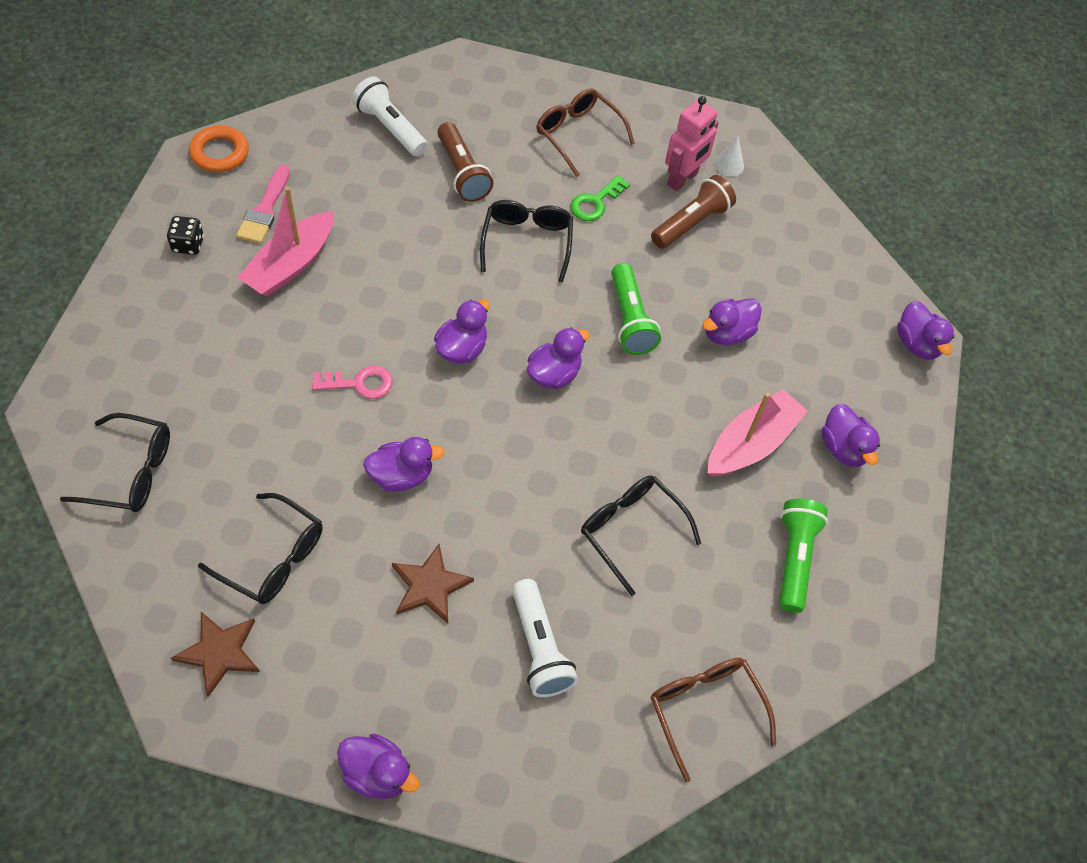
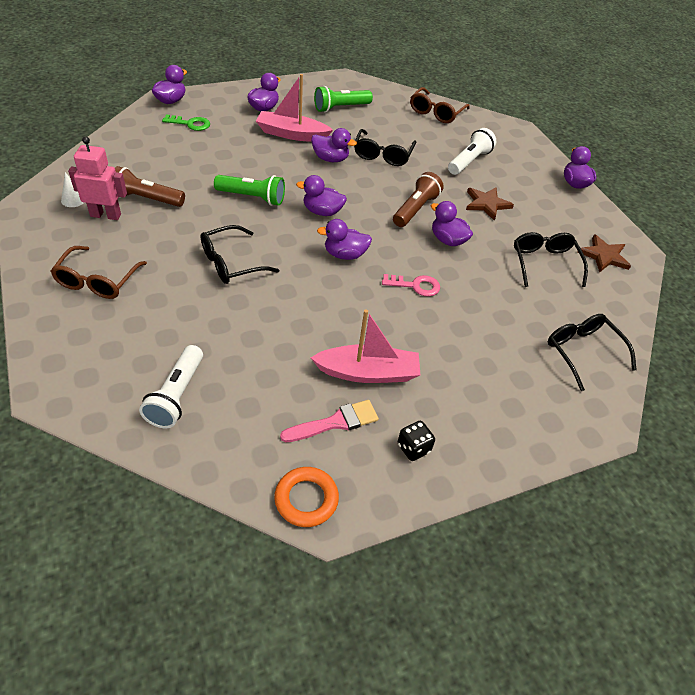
camera: 125 degrees left, 10 degrees down
pink key [312,365,393,399] -> pink key turned 135 degrees clockwise [382,274,440,297]
brown flashlight [437,122,493,202] -> brown flashlight moved to [393,172,443,227]
green key [571,175,630,221] -> green key moved to [162,115,210,131]
green flashlight [611,263,661,355] -> green flashlight turned 60 degrees clockwise [214,175,285,206]
purple duck [702,298,762,345] -> purple duck moved to [311,128,357,162]

